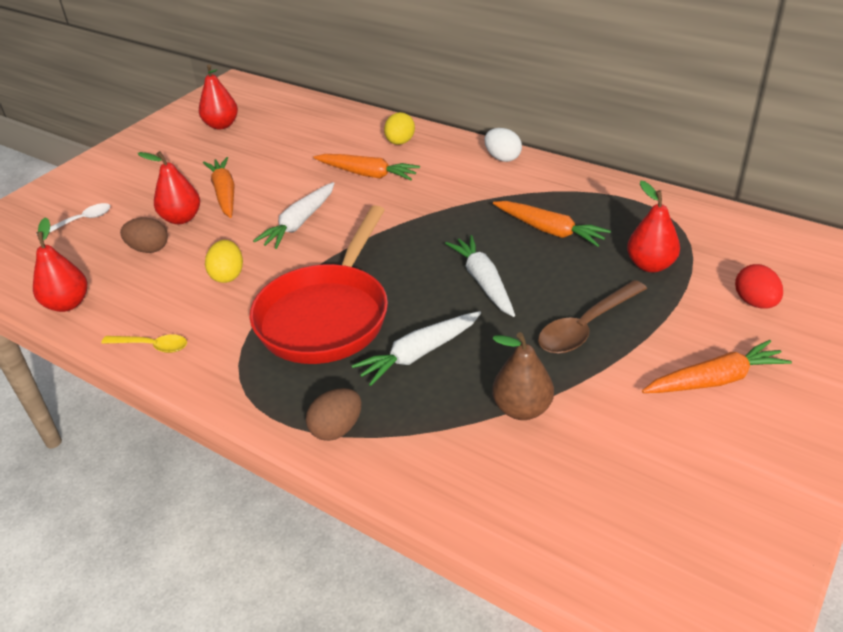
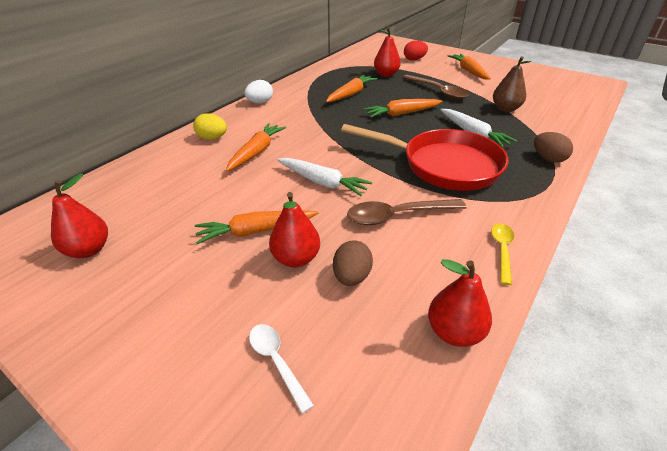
camera: 90 degrees left, 0 degrees up
yellow egg [205,240,243,283] -> brown spoon [347,199,466,225]
white carrot [445,235,515,317] -> orange carrot [364,99,443,118]

